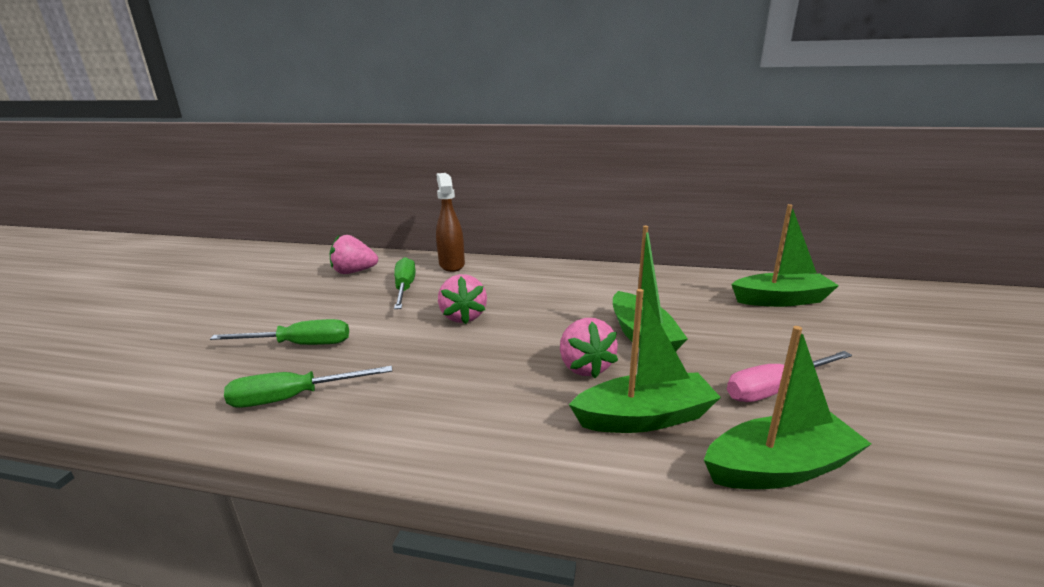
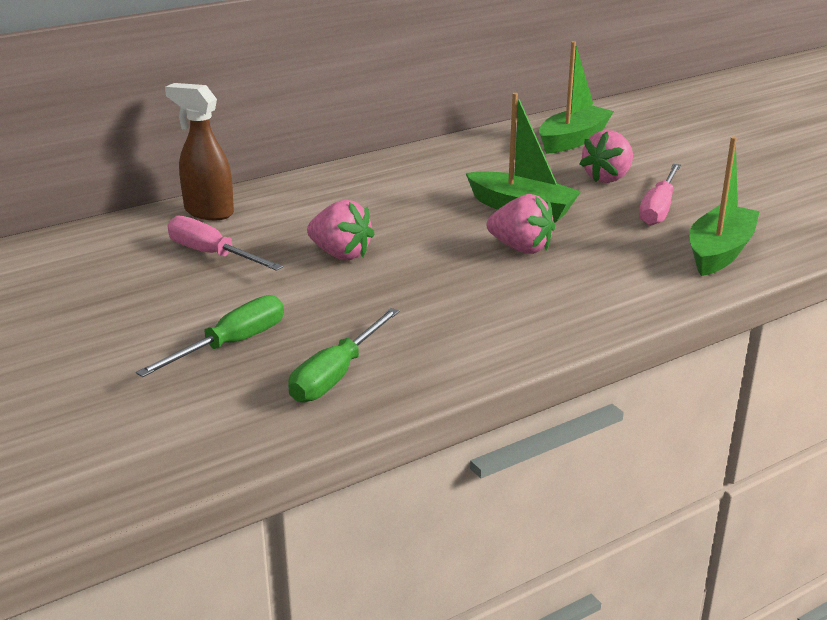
camera: 45 degrees left, 5 degrees up
pink strawberry [330,235,378,274] -> pink strawberry moved to [580,130,633,183]
green screwdriver [394,257,416,309] -> pink screwdriver [167,216,283,271]
green boat [569,289,721,433] -> none

